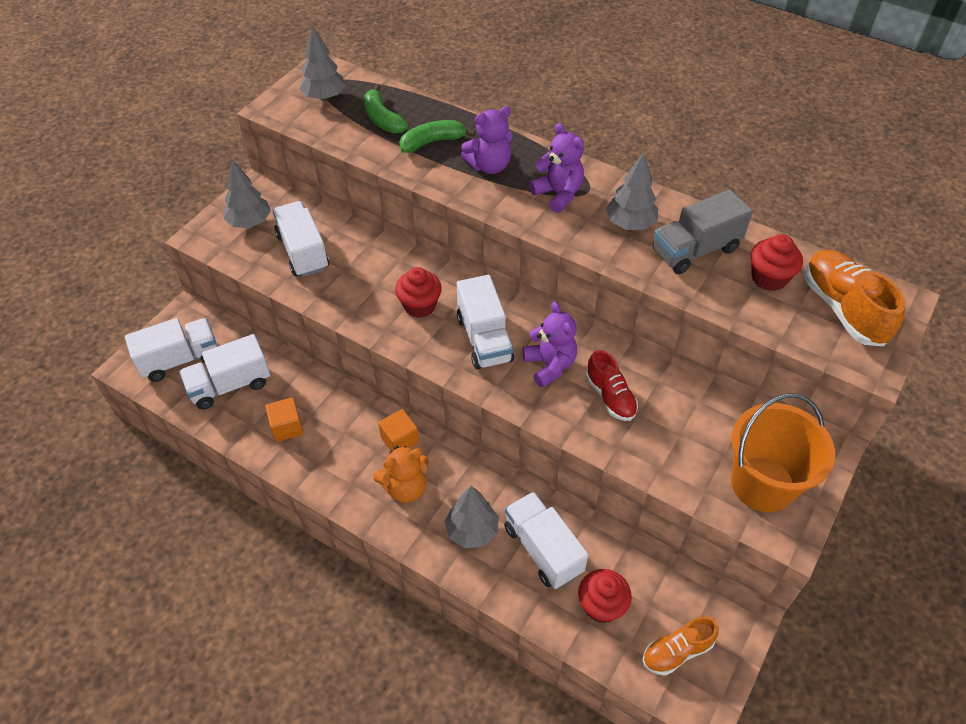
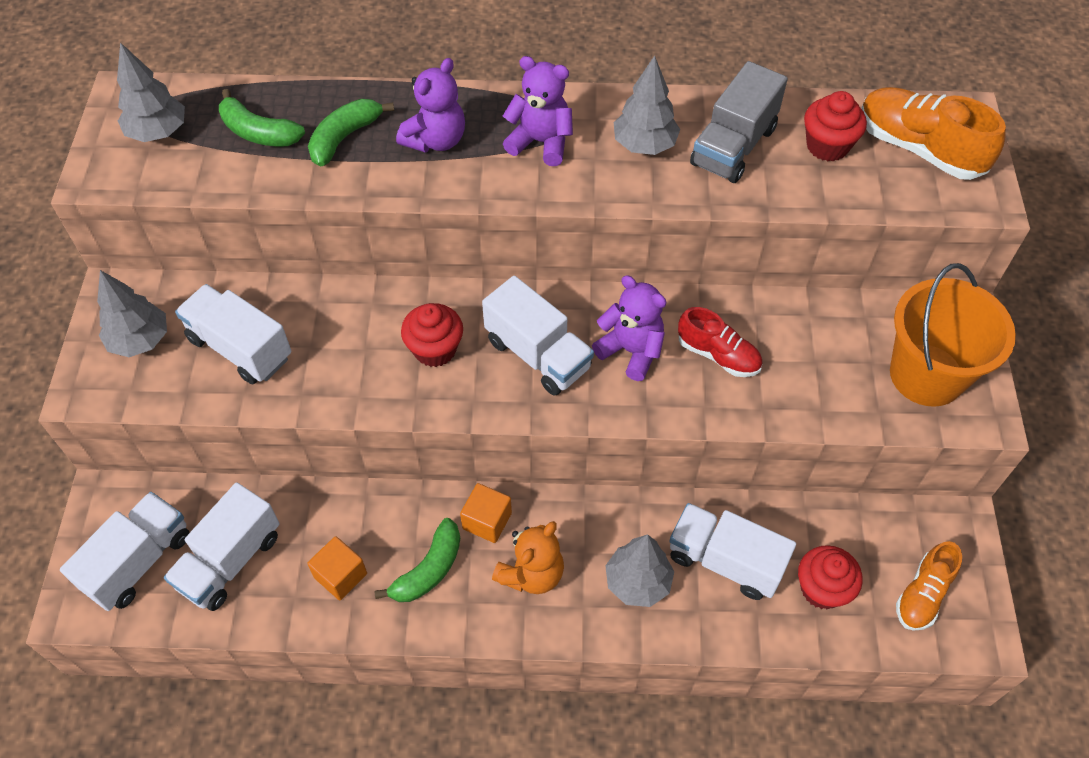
camera: 30 degrees left, 5 degrees up
none -> green banana [374,518,460,602]

